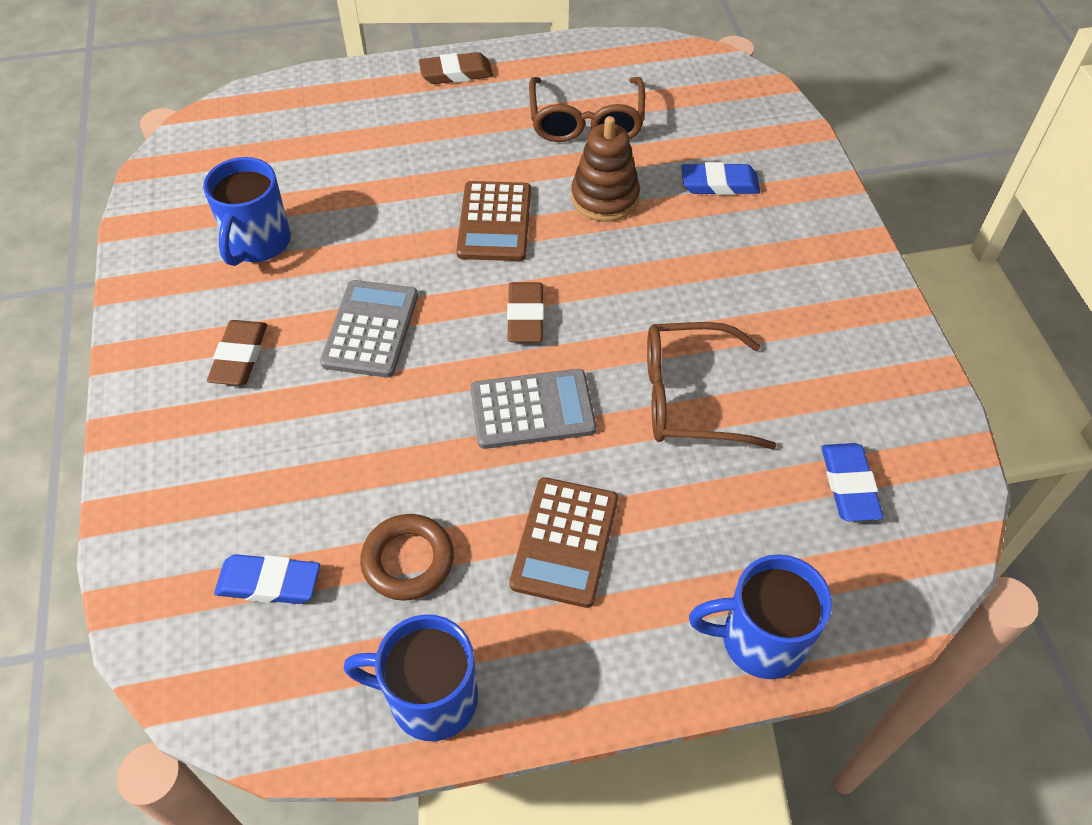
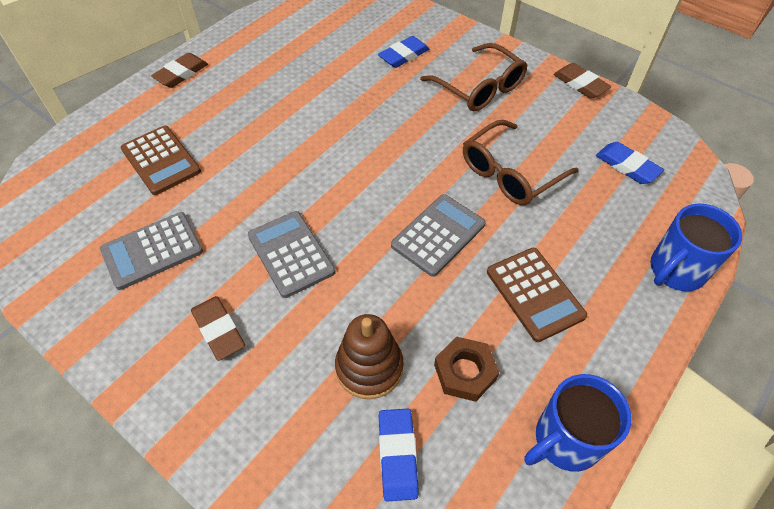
camera: 40 degrees left, 0 degrees up
blue mug [203,157,291,266] -> grey calculator [100,212,203,290]
blue eraser [214,554,320,604] -> blue eraser turned 60 degrees counterclockwise [379,409,419,502]
brown ring [360,514,454,601] -> brown nut [434,337,499,402]
brown calculator [456,181,531,261] -> brown calculator moved to [121,126,201,195]
brown eraser [507,282,544,342] -> brown eraser moved to [553,63,611,99]
brown glasses [529,77,645,142] -> brown glasses moved to [420,43,527,111]
brown stacking toy [571,116,640,222] -> brown stacking toy moved to [335,314,404,399]

